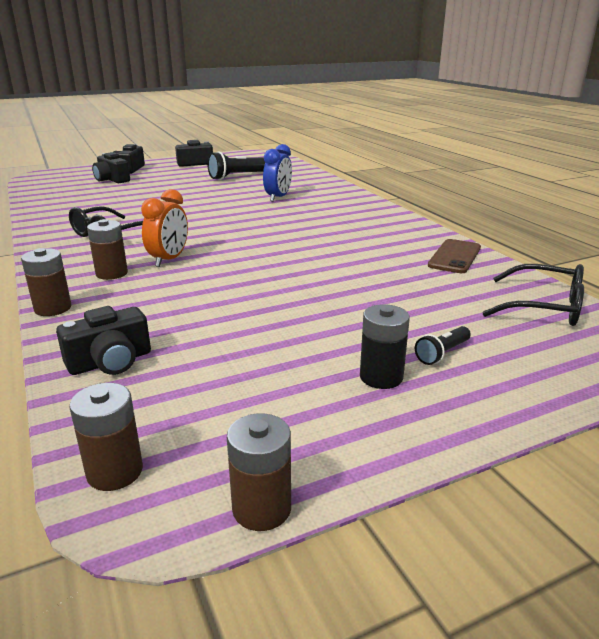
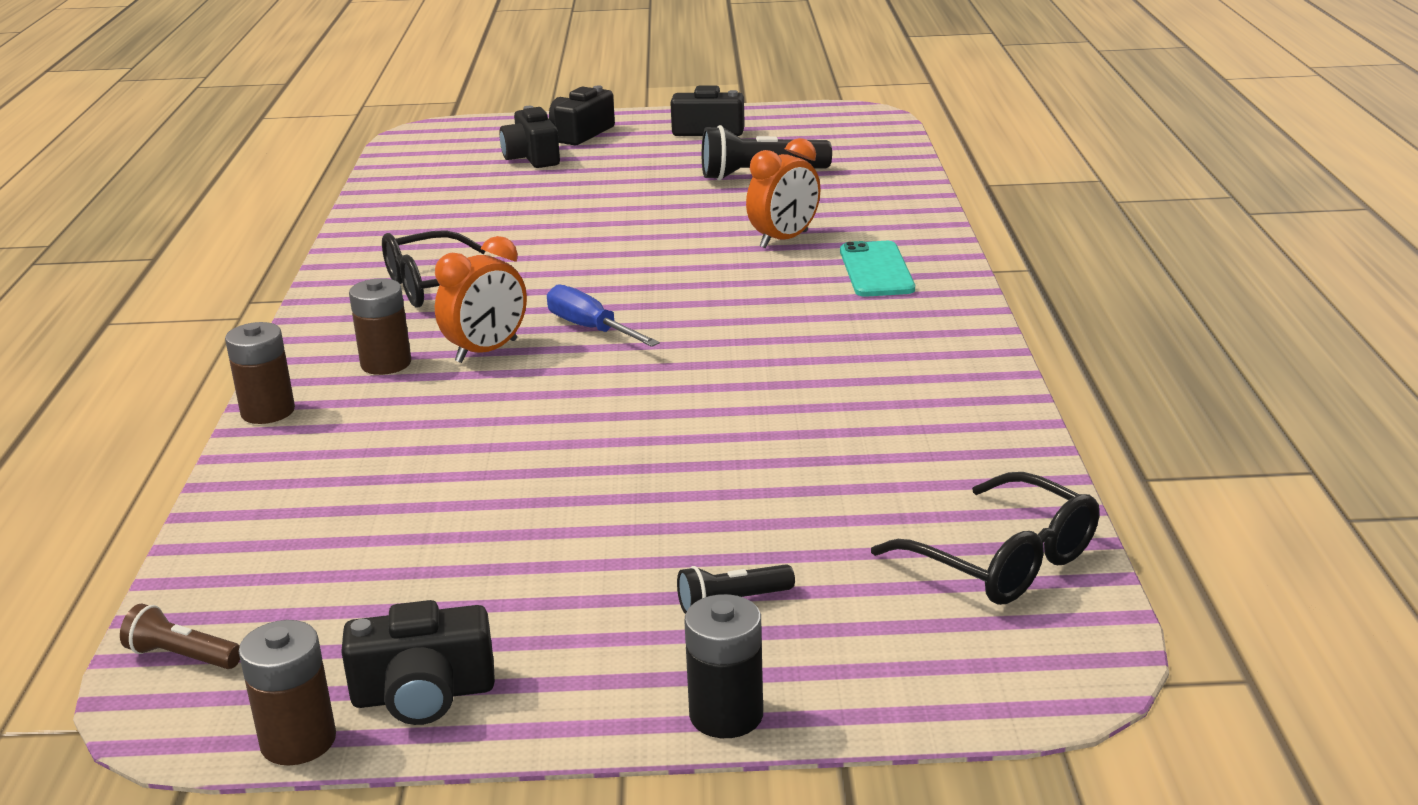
camera: 25 degrees right, 0 degrees up
black camera [56,306,151,375] -> black camera moved to [341,600,495,725]
brown battery [69,383,143,491] -> brown flashlight [120,604,240,669]
blue clock [263,144,292,202] -> orange clock [746,138,820,248]
black battery [360,304,410,389] -> black battery moved to [684,594,763,738]
brown phone [428,239,481,273] -> none
none -> blue screwdriver [547,284,660,347]
none -> turquoise phone [840,241,915,297]

